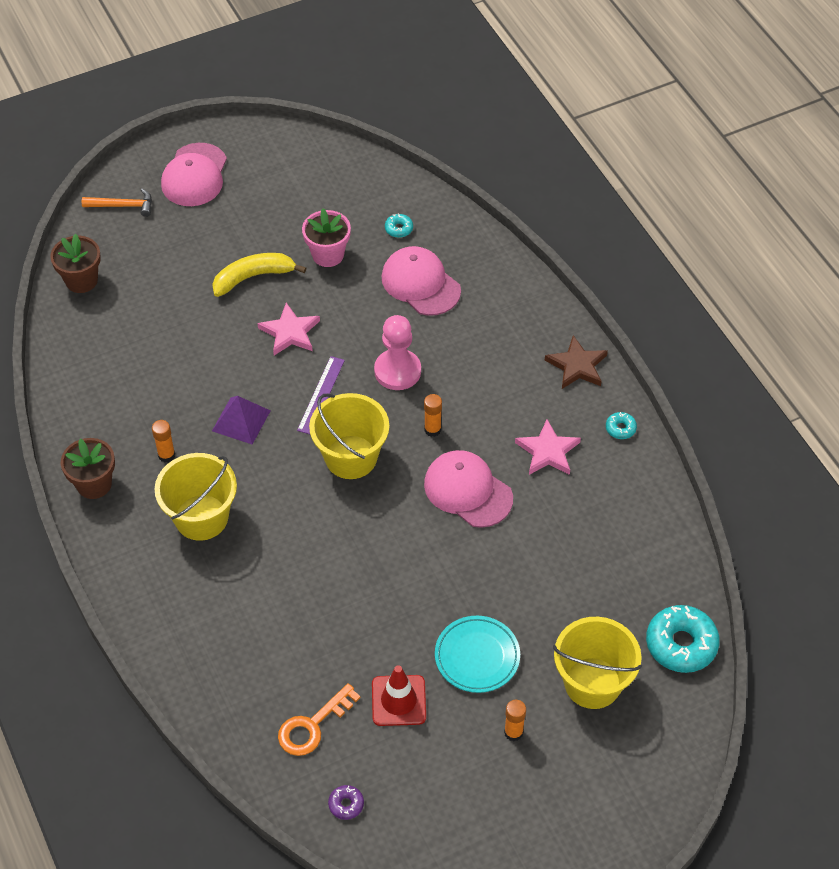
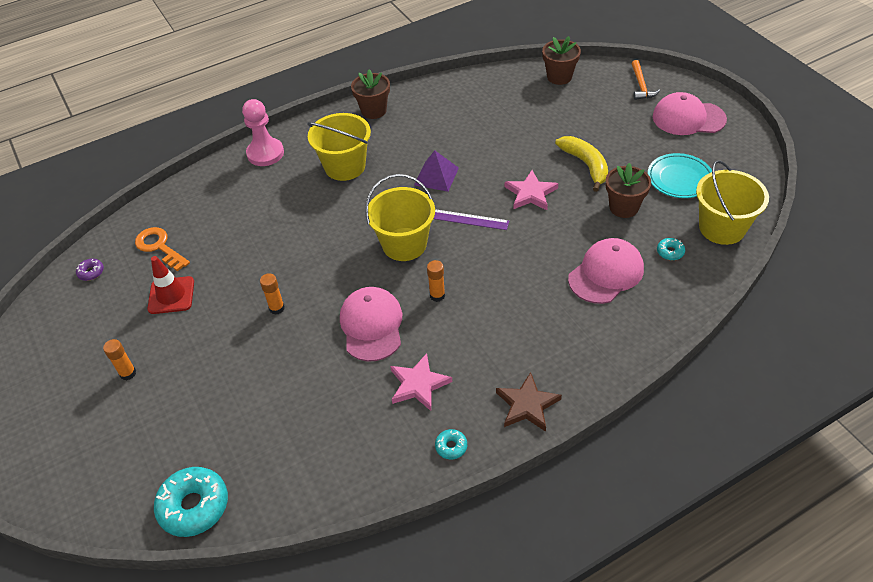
camera: 90 degrees right, 5 degrees down
orange glue stick [152,420,175,463] -> orange glue stick moved to [260,273,285,315]
pink flower pot [302,208,351,267] -> brown flower pot [606,163,651,218]
pink pawn [374,315,421,390] -> pink pawn moved to [242,99,284,166]
pink cap [424,450,513,528] -> pink cap turned 45 degrees counterclockwise [340,287,402,361]
turquoise plate [435,616,520,693] -> turquoise plate moved to [648,153,712,198]
yellow bucket [553,617,642,709] -> yellow bucket moved to [696,160,769,245]

